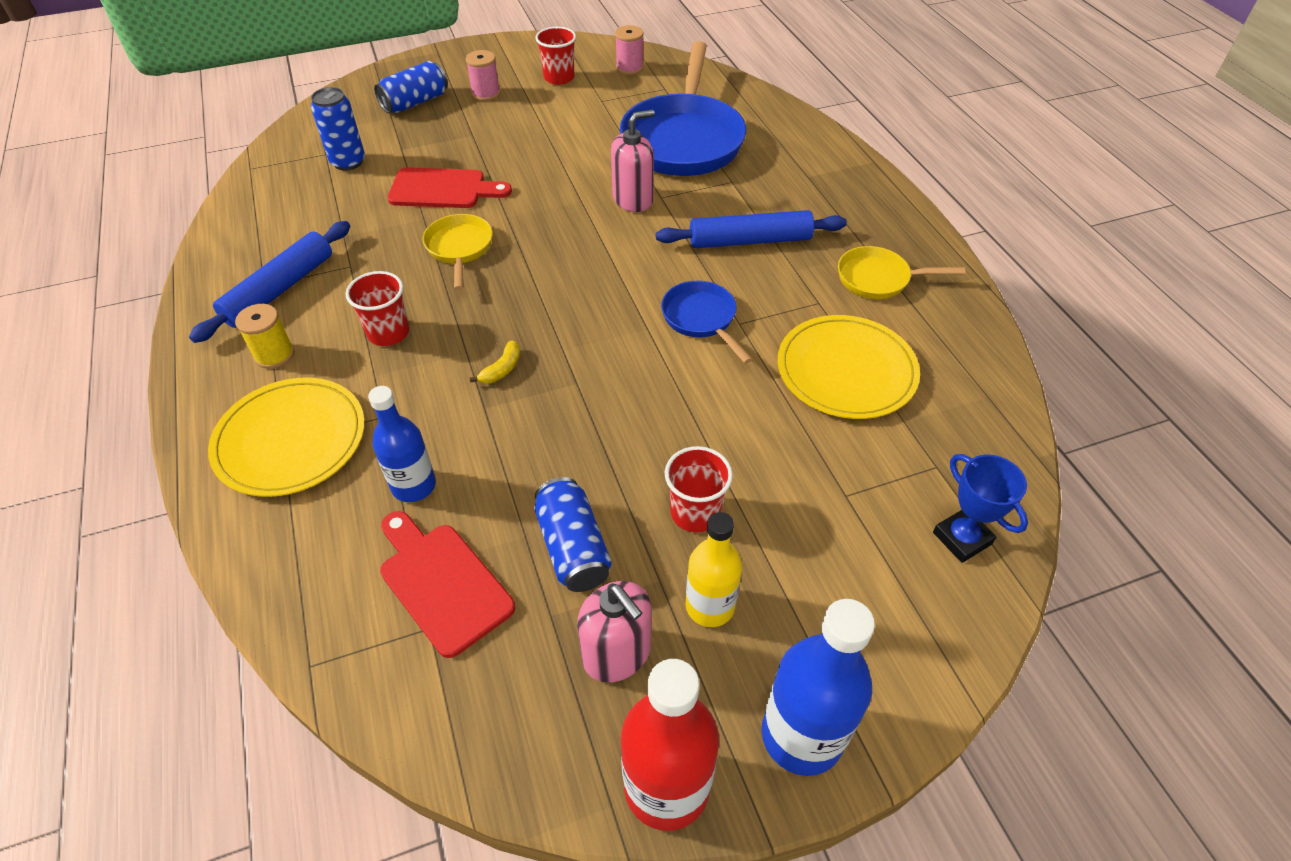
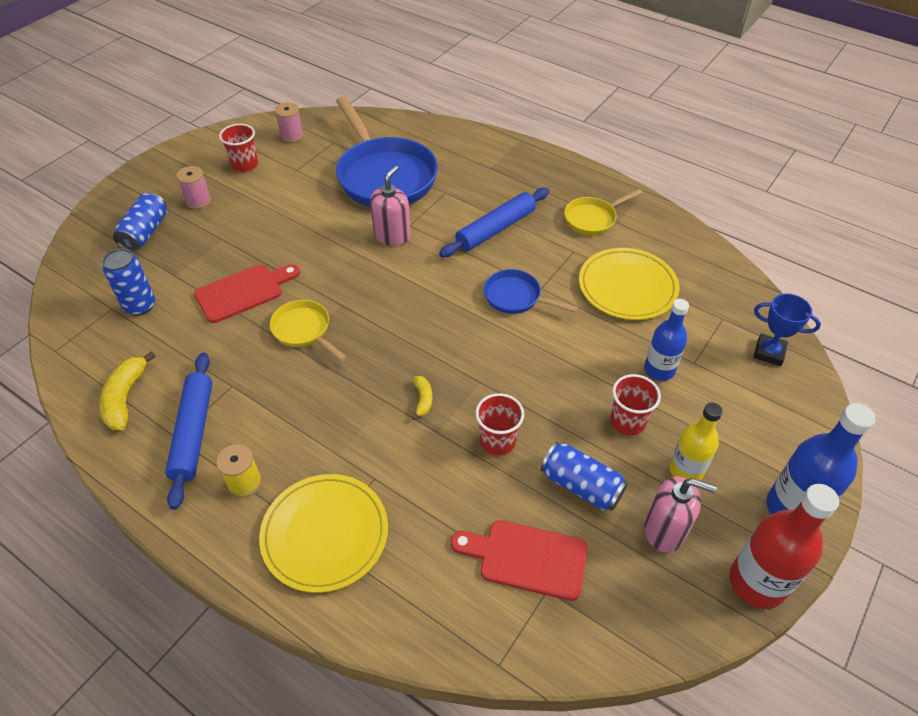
camera: 35 degrees left, 0 degrees up
red cup [345,271,409,346] -> red cup moved to [475,393,524,455]
blue bottle [368,386,436,502] -> blue bottle moved to [644,299,689,381]
none -> yellow banana [100,351,156,430]

